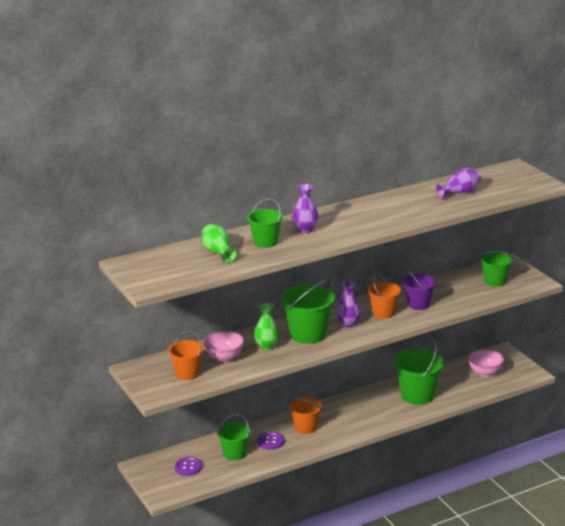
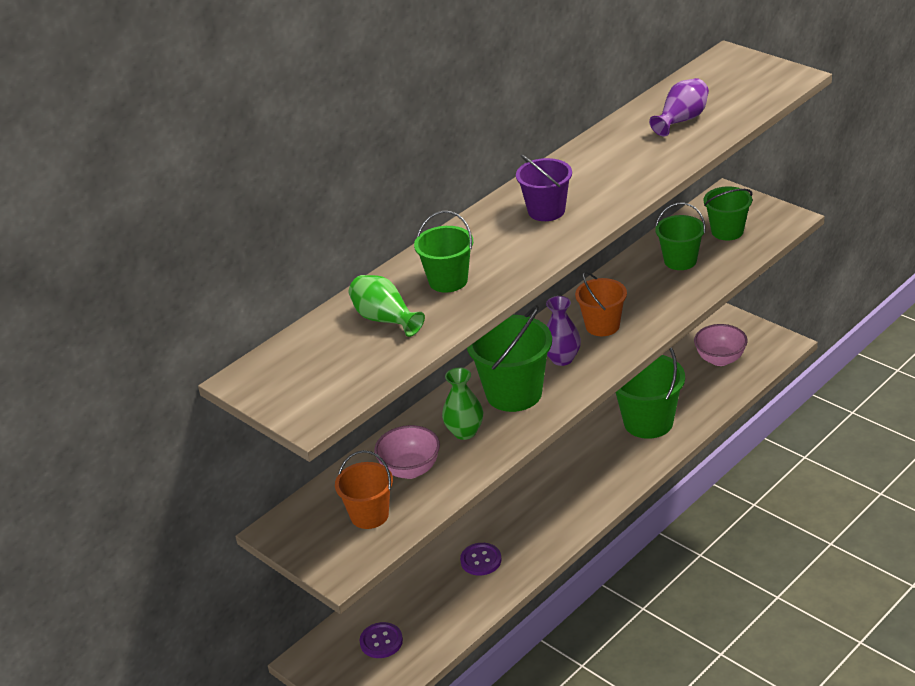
camera: 15 degrees left, 10 degrees up
green bucket [217,414,251,461] -> green bucket moved to [655,203,706,270]
orange bucket [289,397,322,434] -> none
purple vase [292,184,319,233] -> none
purple bucket [403,268,436,310] -> purple bucket moved to [516,154,572,221]

